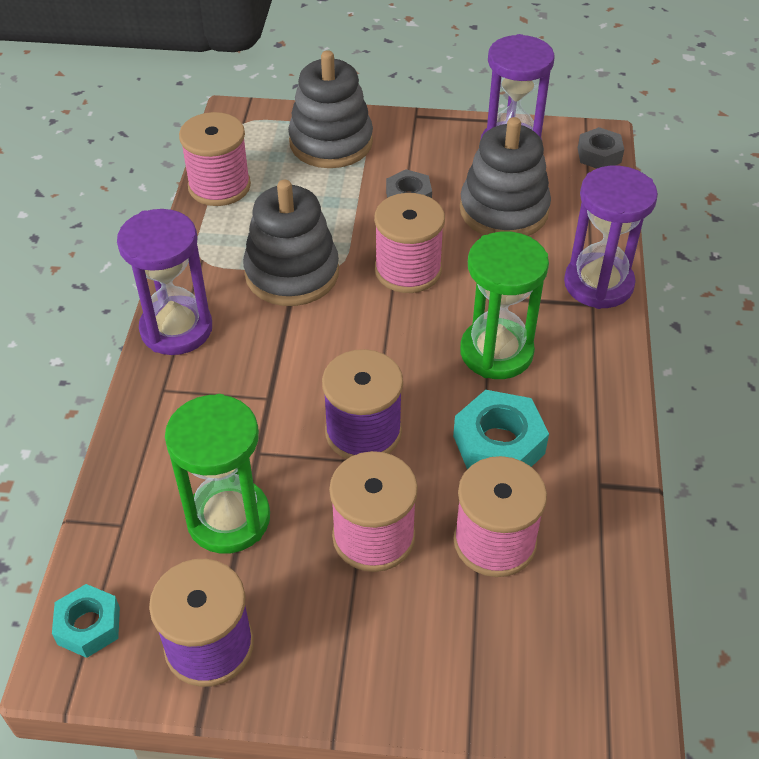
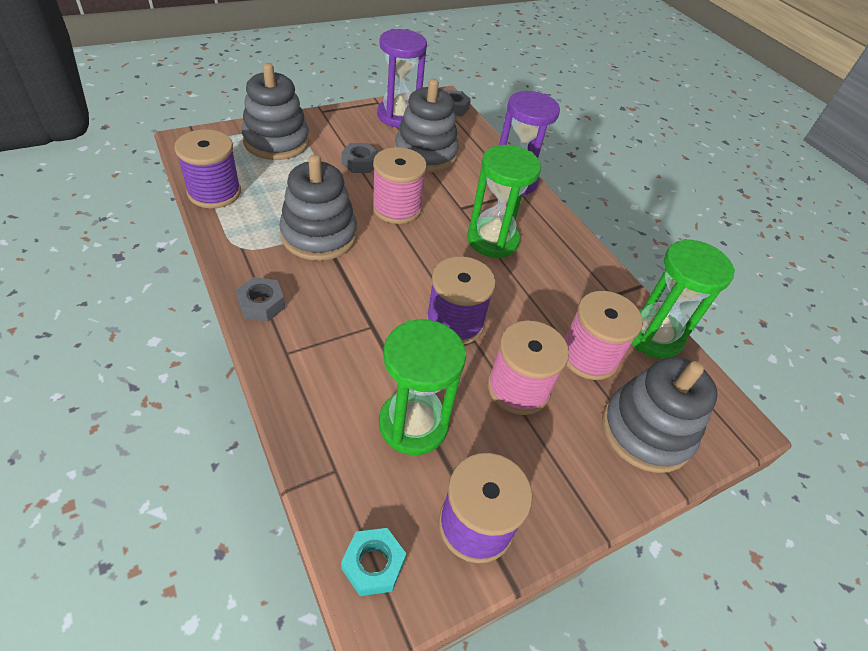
camera: 40 degrees left, 0 degrees up
purple hourglass [117,209,212,355] -> grey nut [236,277,285,322]
pink spool [179,112,251,206] -> purple spool [174,129,241,208]
turquoise nut [453,390,549,469] -> none
none -> grey stacking toy [602,357,718,473]
none -> green hourglass [632,239,735,359]

